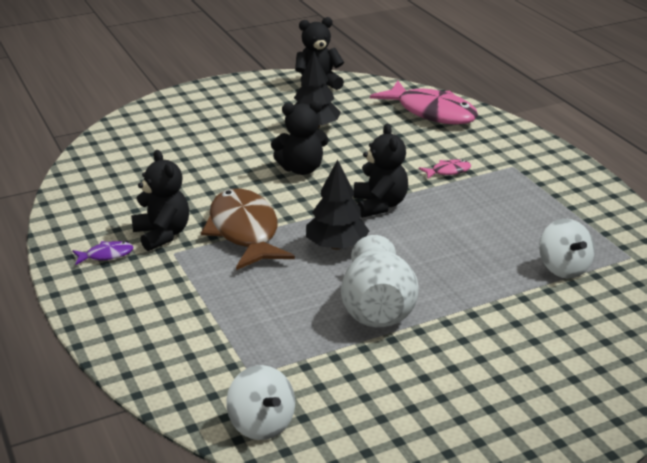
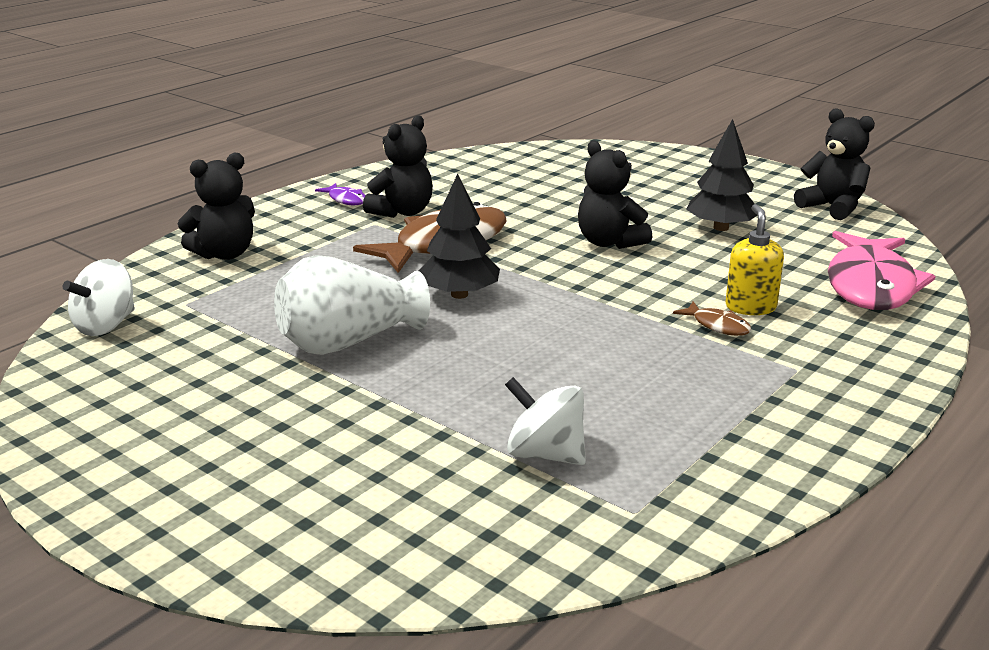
camera: 65 degrees right, 5 degrees down
black teddy bear [353,124,408,218] -> black teddy bear moved to [178,152,255,260]
pink fish [419,160,471,179] -> brown fish [673,301,751,336]
white spinning top [539,219,595,279] -> white spinning top turned 75 degrees clockwise [505,377,586,465]
none -> yellow soap dispenser [725,204,784,315]

